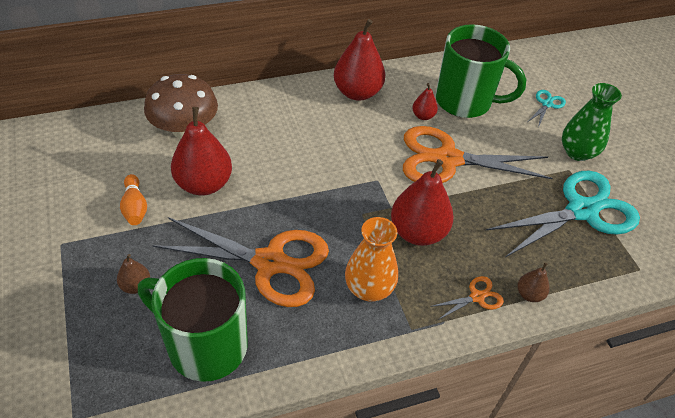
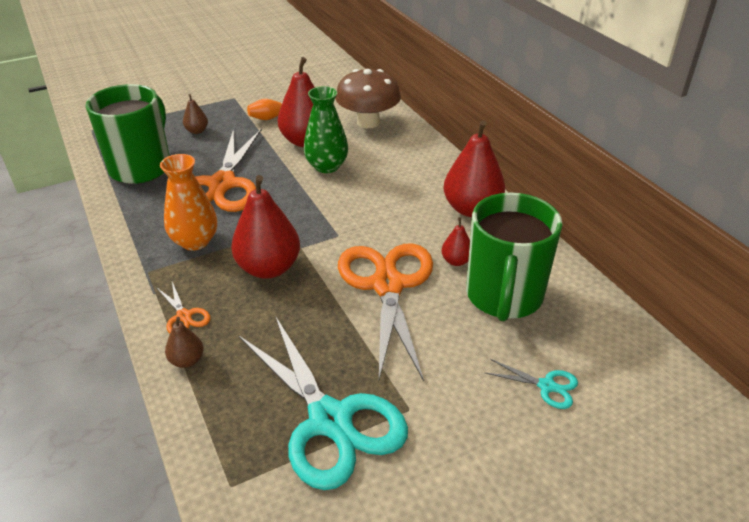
camera: 85 degrees right, 10 degrees down
green vase [562,83,622,161] -> green vase moved to [304,86,348,173]

